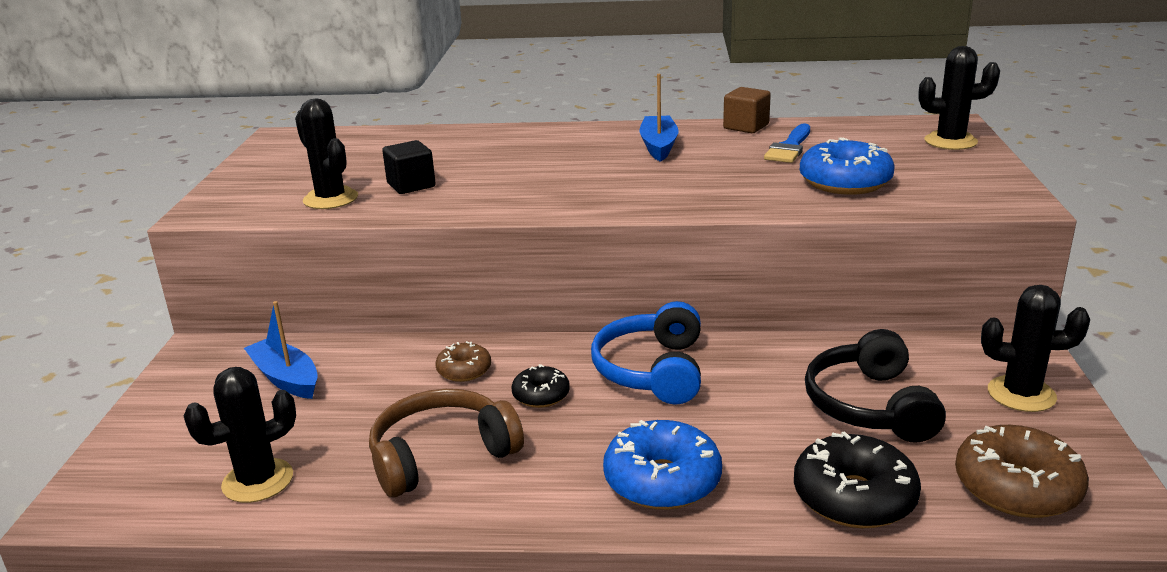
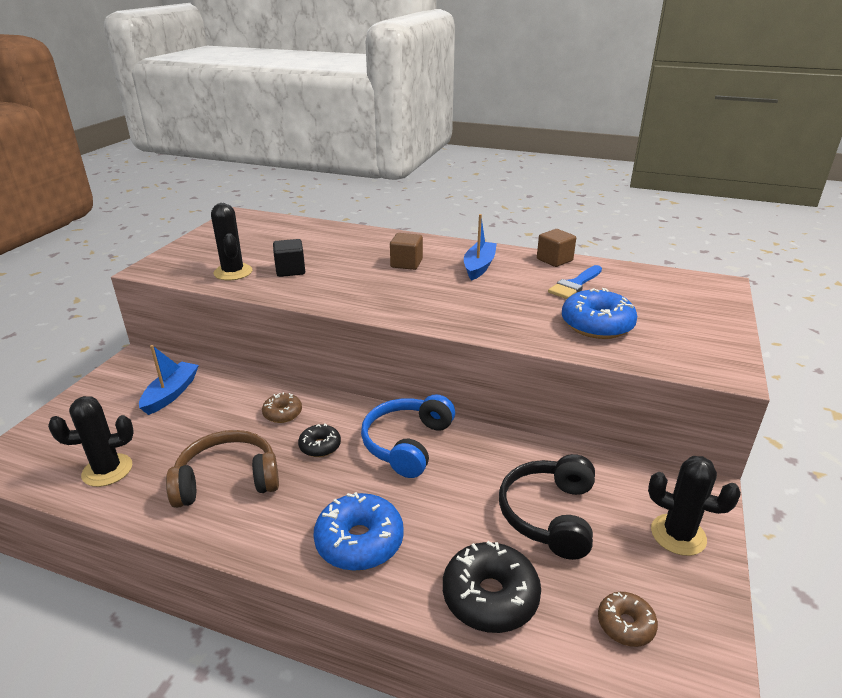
camera: 15 degrees right, 5 degrees up
blue boat [244,301,318,399] -> blue boat turned 45 degrees clockwise [139,345,199,415]
black cactus [918,46,1000,150] -> none
brown donut [955,425,1089,518] -> brown donut [598,592,658,647], size x0.56
none -> brown cube [390,233,423,270]

